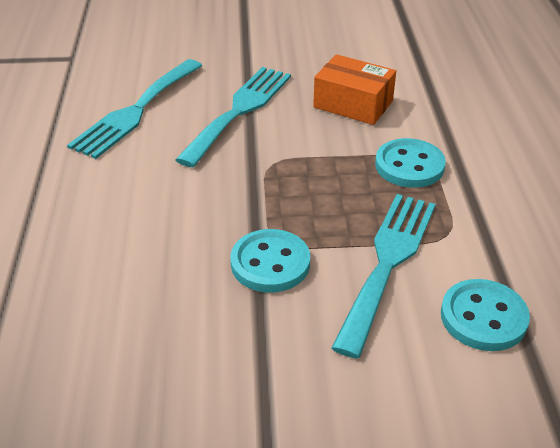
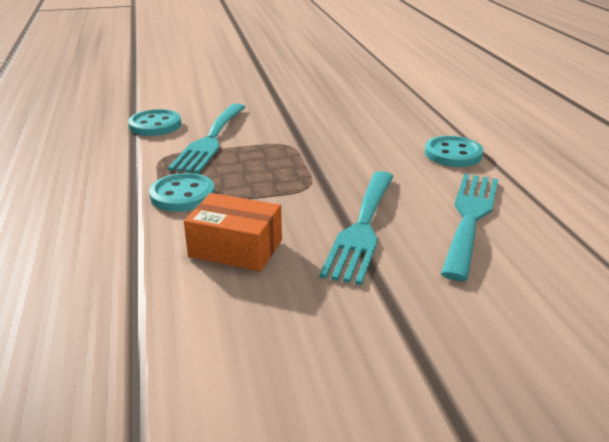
camera: 170 degrees right, 10 degrees down
turquoise button [230,229,310,292] -> turquoise button moved to [425,136,483,167]

